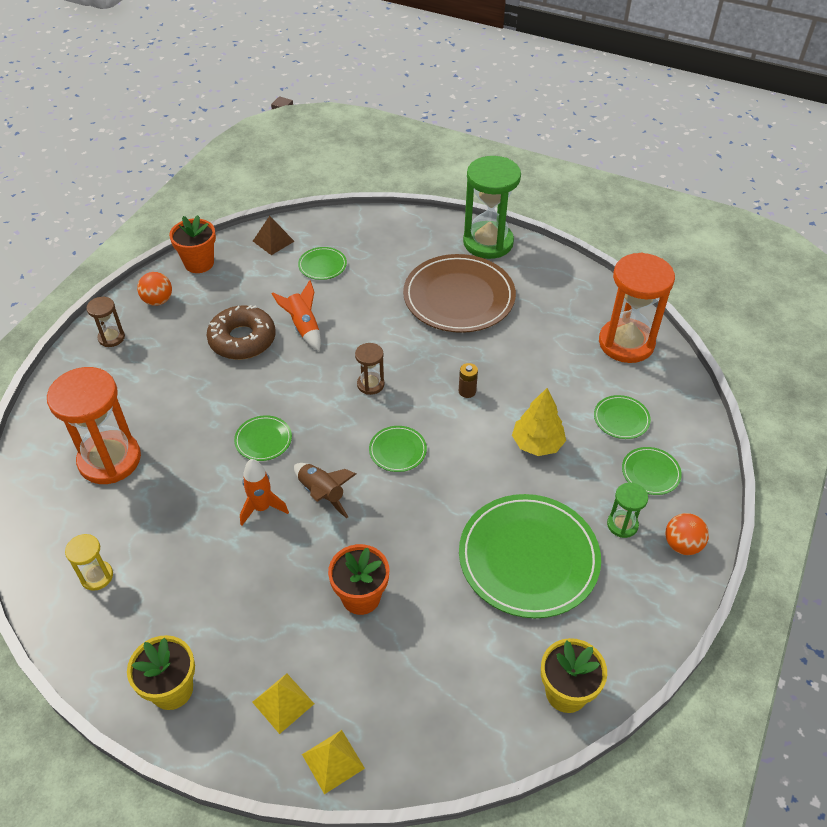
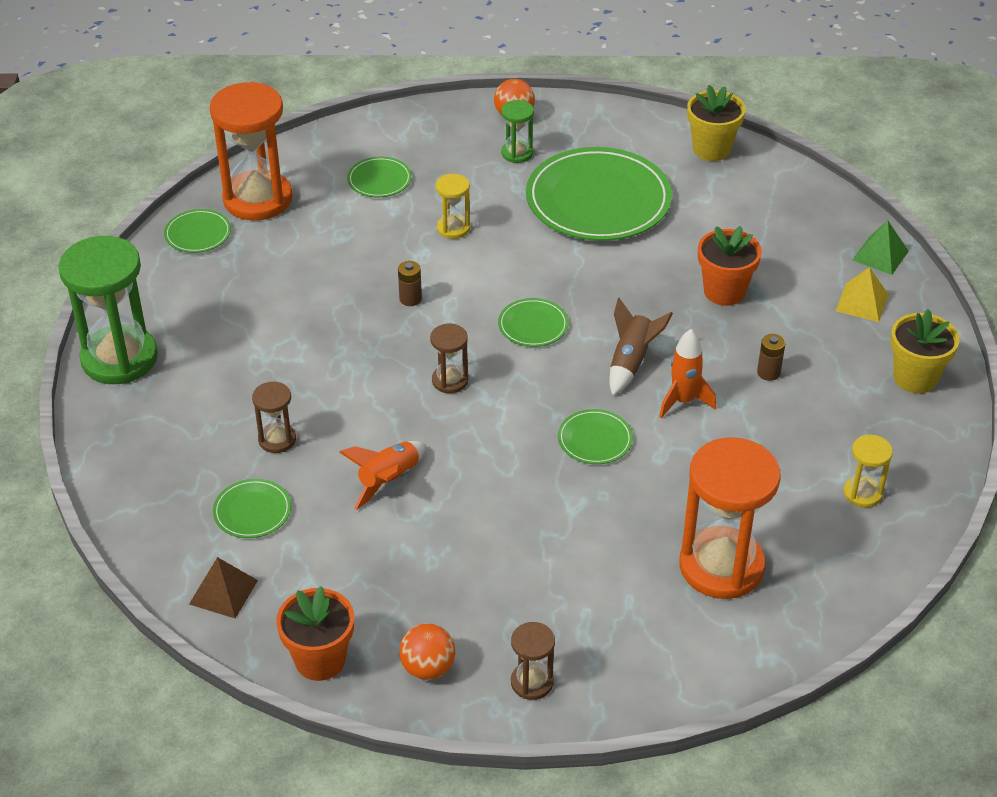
camera: 115 degrees left, 5 degrees down
brown donut [207,305,276,360] -> none
yellow pyramid [302,730,365,794] -> green pyramid [853,220,909,275]
brown plate [403,254,516,333] -> none
yellow tree [512,388,566,456] -> yellow hourglass [436,174,470,239]
green plate [622,447,682,495] -> green plate moved to [164,209,231,253]
none -> brown hourglass [252,381,296,453]
none -> brown battery [757,334,785,381]

